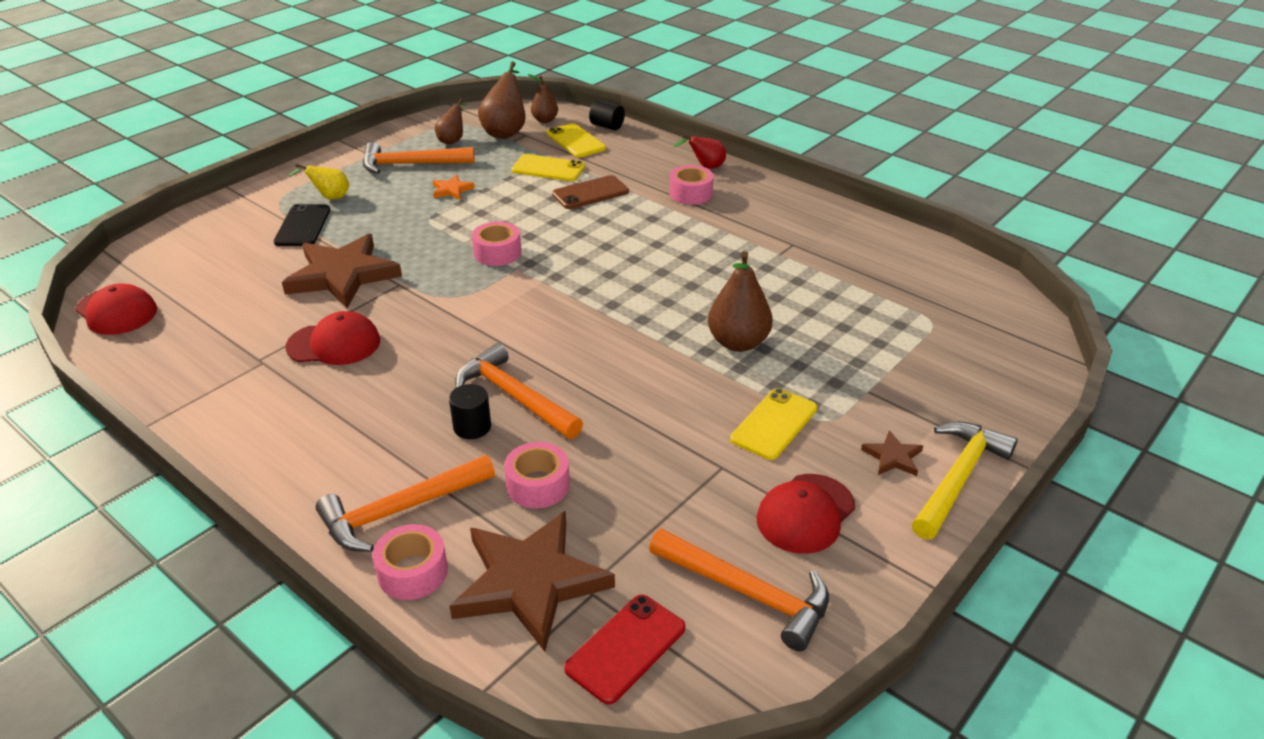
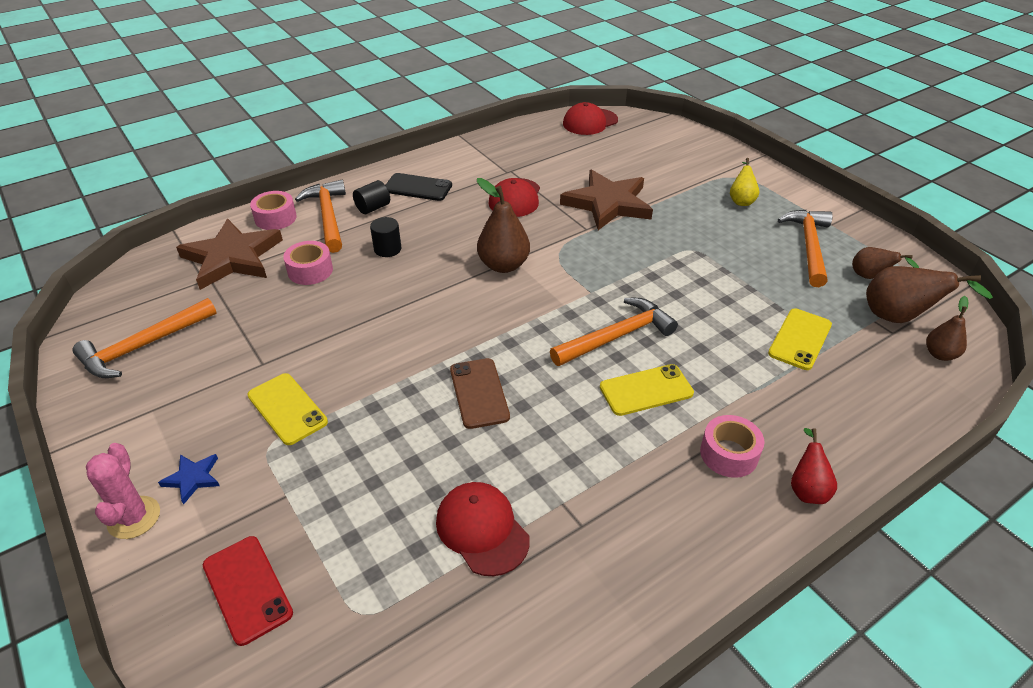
camera: 105 degrees right, 5 degrees up
black phone [274,204,330,246] -> black phone moved to [385,173,452,201]
orange star [433,175,475,200] -> none
orange hammer [455,343,583,439] -> orange hammer moved to [550,298,678,366]
pink tape [472,221,521,266] -> none
yellow phone [547,123,606,157] -> yellow phone moved to [600,364,694,416]
brown phone [552,175,629,209] -> brown phone moved to [450,358,510,429]
red phone [564,595,685,705] -> red phone moved to [203,536,293,646]
black cylinder [589,100,625,130] -> black cylinder moved to [353,180,390,214]
brown pear [708,251,773,352] -> brown pear moved to [477,178,530,273]
red cap [756,474,855,554] -> red cap moved to [436,482,530,576]
brown star [861,430,923,476] -> blue star [158,454,220,505]
yellow hammer [912,422,1018,540] -> pink cactus [86,443,160,539]

